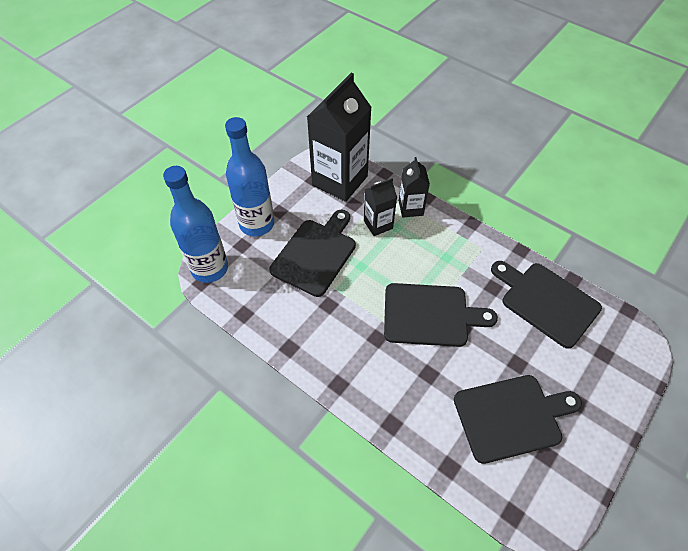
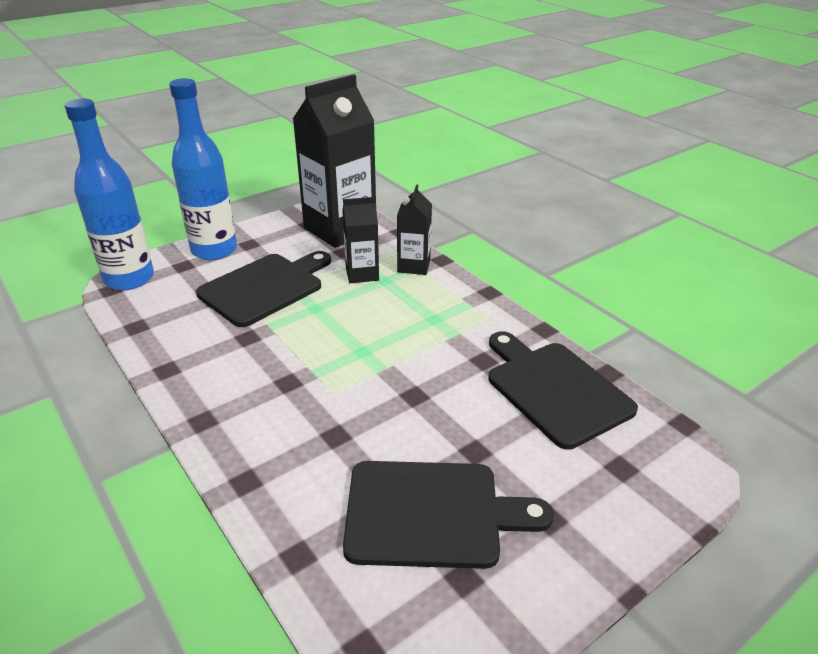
camera: 15 degrees right, 20 degrees down
black cutting board [384,283,498,347] -> none

